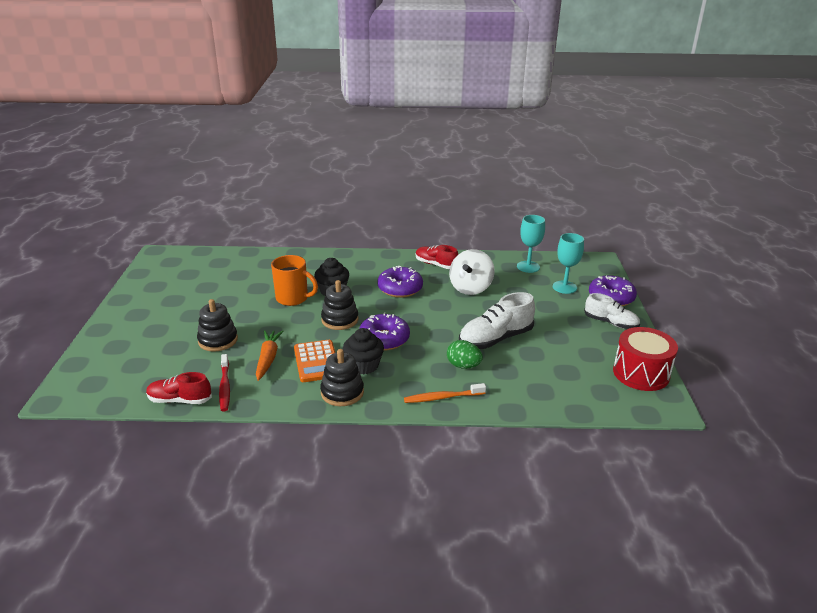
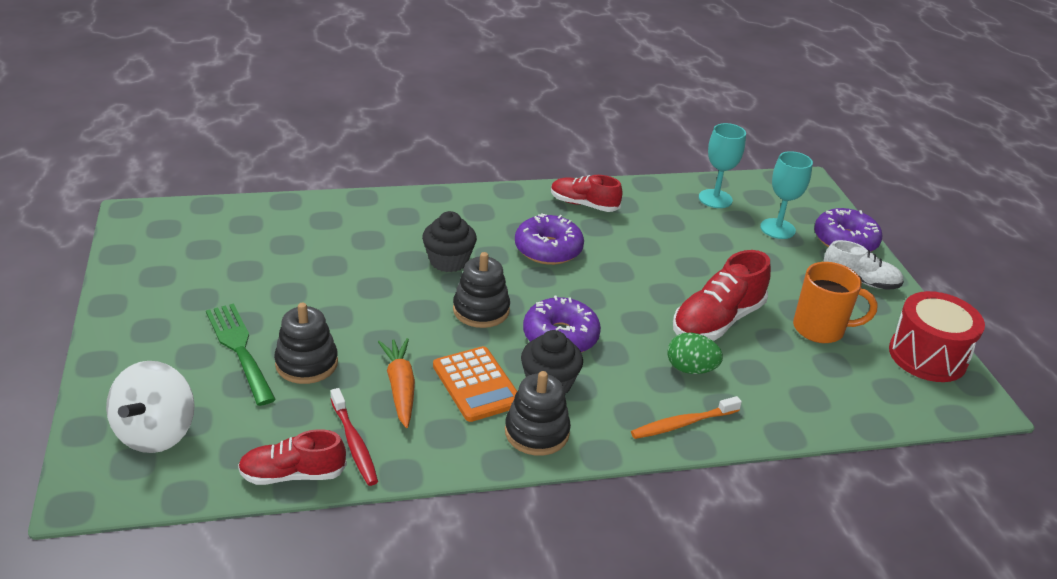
camera: 15 degrees left, 5 degrees up
orange mug [271,255,318,306] -> orange mug moved to [793,262,878,343]
white spinning top [449,249,495,295] -> white spinning top moved to [106,361,195,453]
white shoe [459,292,535,349] -> red shoe [673,250,771,341]
none -> green fork [206,303,276,406]

